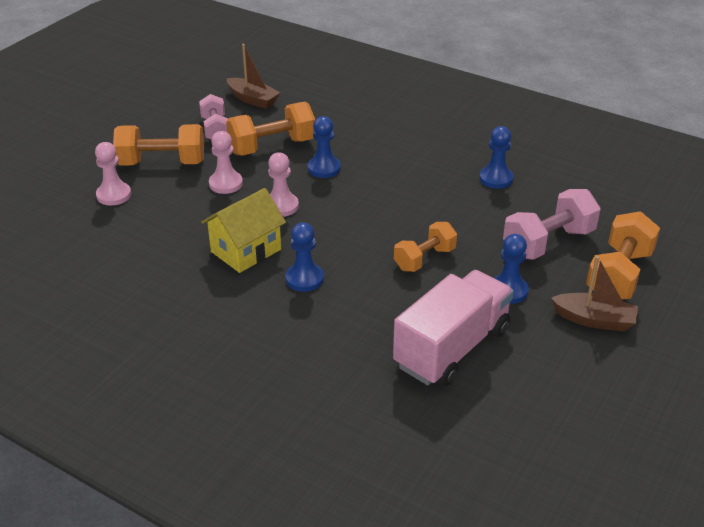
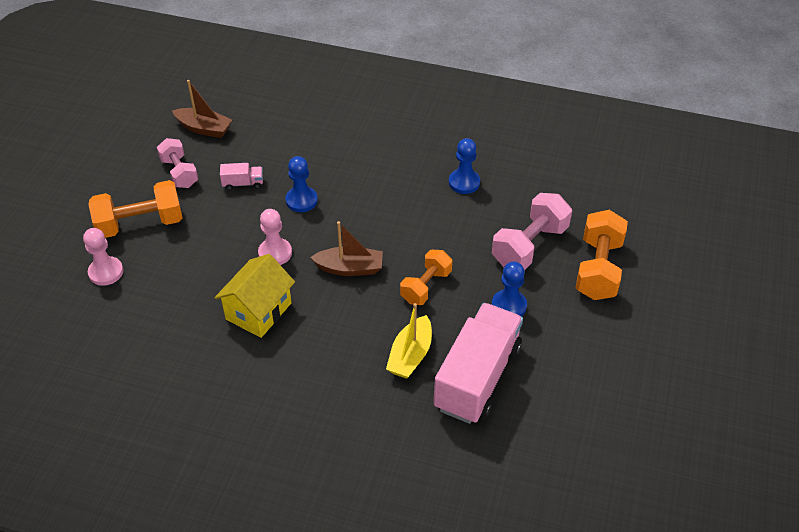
camera: 15 degrees left, 10 degrees up
pink pawn [209,131,243,194] -> none
orange dumbbell [226,102,315,155] -> pink truck [220,163,263,191]
blue pawn [285,222,324,292] -> none
brown boat [551,256,638,331] -> brown boat moved to [310,221,383,276]
none -> yellow boat [386,303,432,379]

